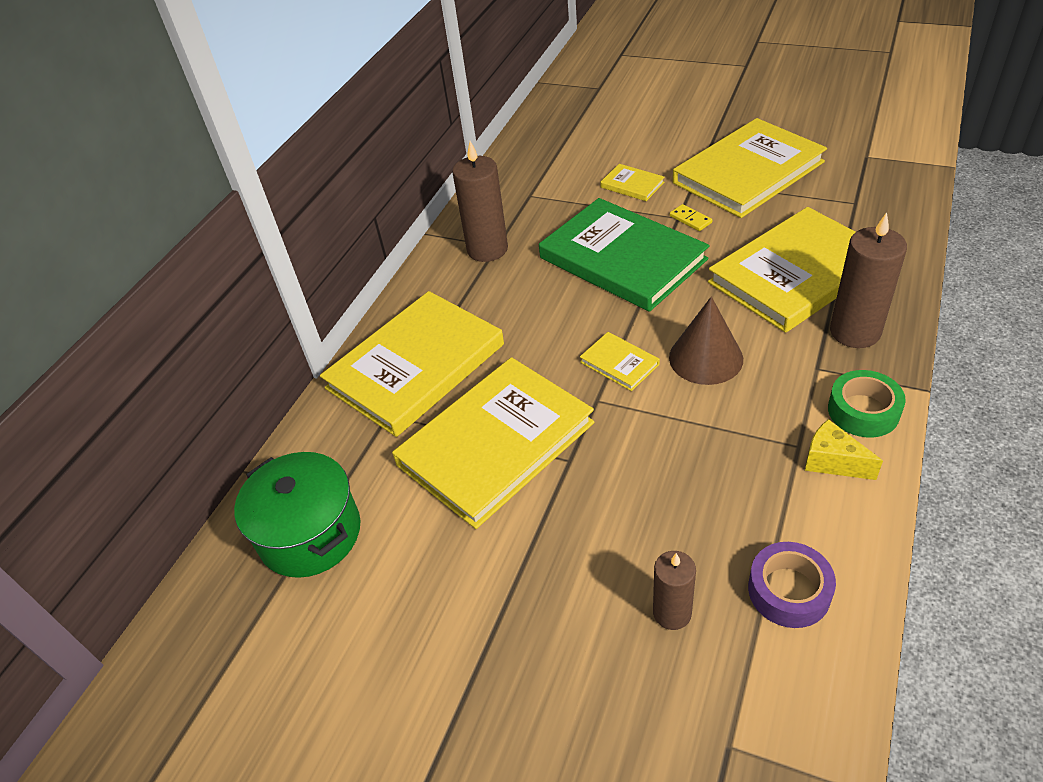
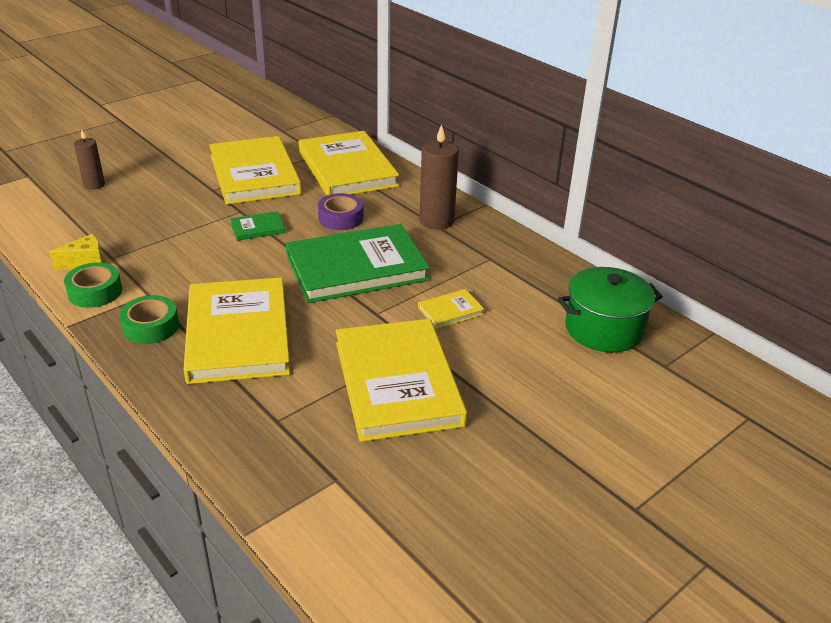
camera: 110 degrees right, 10 degrees down
green pot [234,452,361,578] -> green pot moved to [558,267,663,352]
yellow book [580,332,660,391] -> green book [230,211,285,241]
brown cone [669,296,743,385] -> none
yellow domino [670,204,712,231] -> none
purple tape [748,542,836,628] -> purple tape moved to [318,193,364,230]
brown candle [830,212,907,348] -> green tape [119,295,179,344]

